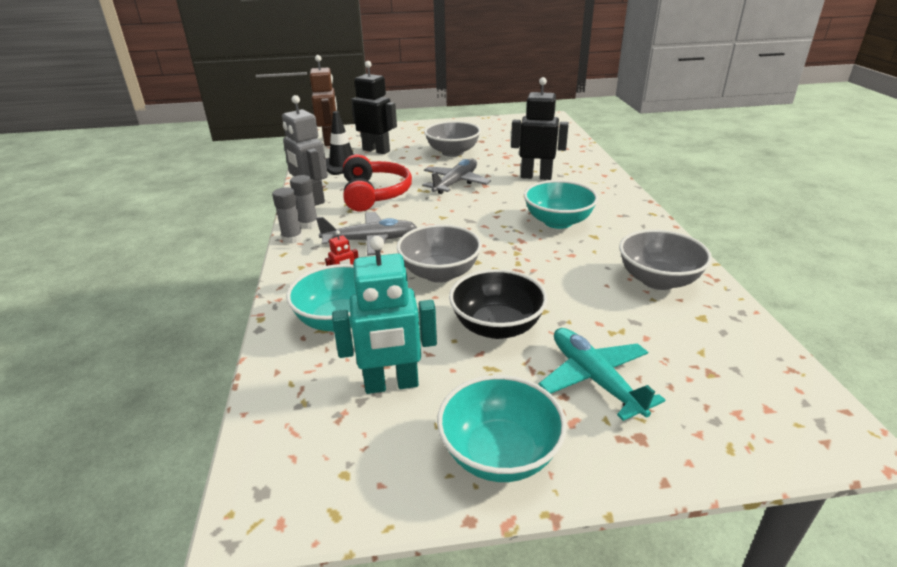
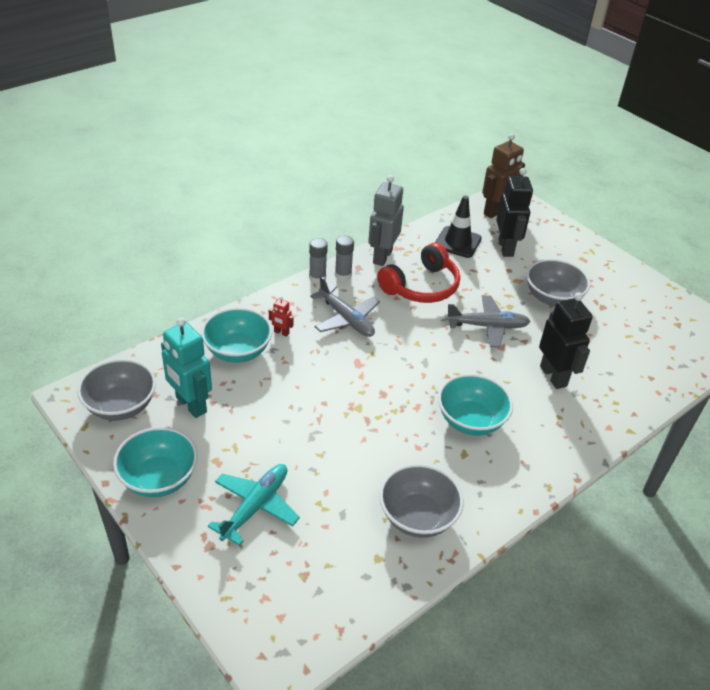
camera: 55 degrees right, 10 degrees up
grey bowl [397,224,482,283] -> grey bowl moved to [77,359,156,421]
black bowl [449,269,548,339] -> none

